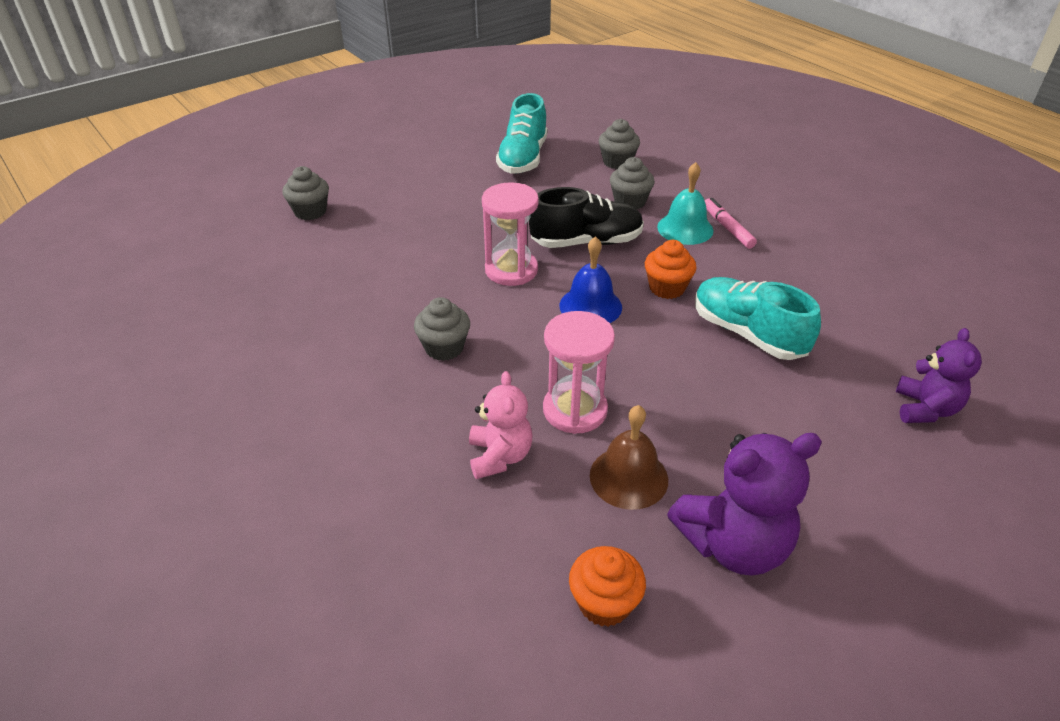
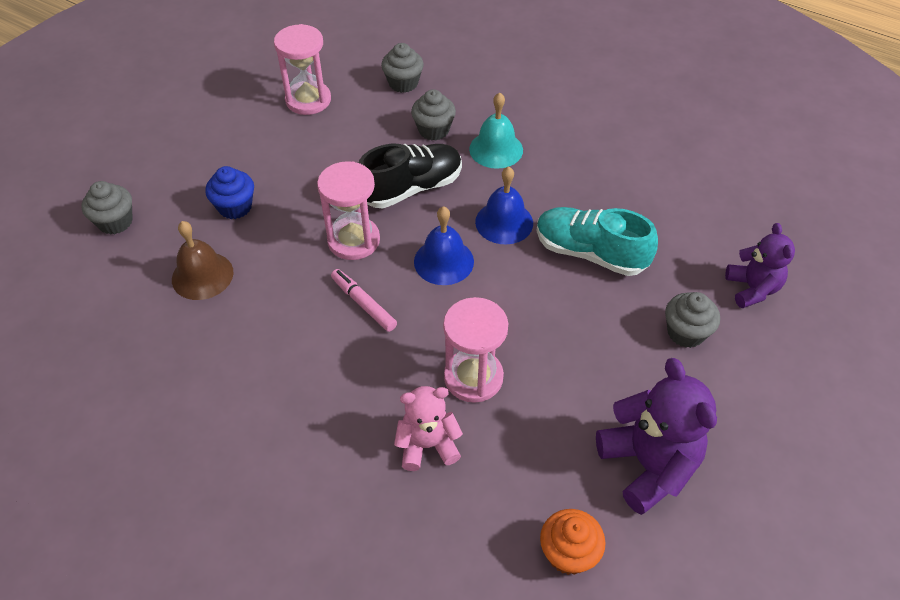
camera: 20 degrees left, 10 degrees up
grey cupcake [414,297,470,361] -> grey cupcake moved to [665,292,720,348]
pink teddy bear [469,371,532,479] -> pink teddy bear turned 75 degrees counterclockwise [394,386,463,471]
turquoise shoe [496,93,547,174] -> pink hourglass [274,24,331,115]
brown bell [590,405,668,510] -> brown bell moved to [172,221,233,300]
orange cupcake [645,240,697,299] -> blue bell [475,166,533,245]
purple teddy bear [667,433,822,576] -> purple teddy bear turned 75 degrees counterclockwise [596,358,717,515]
pink marker [705,198,757,249] -> pink marker moved to [331,269,397,332]
none -> blue cupcake [205,166,254,219]

